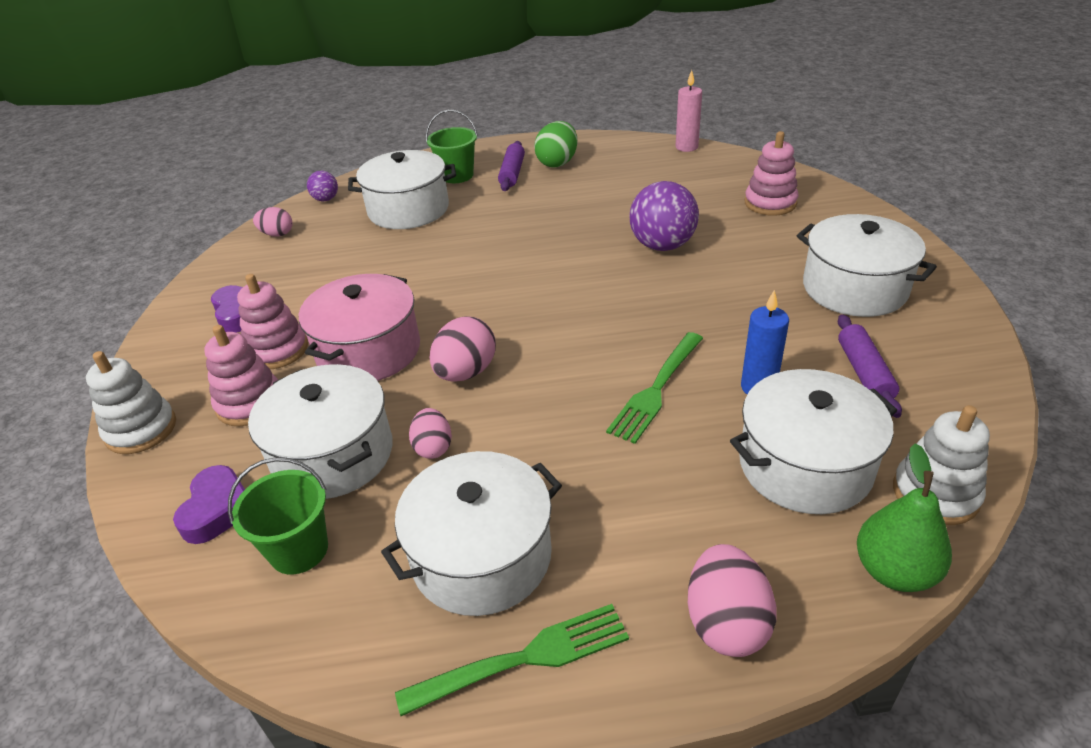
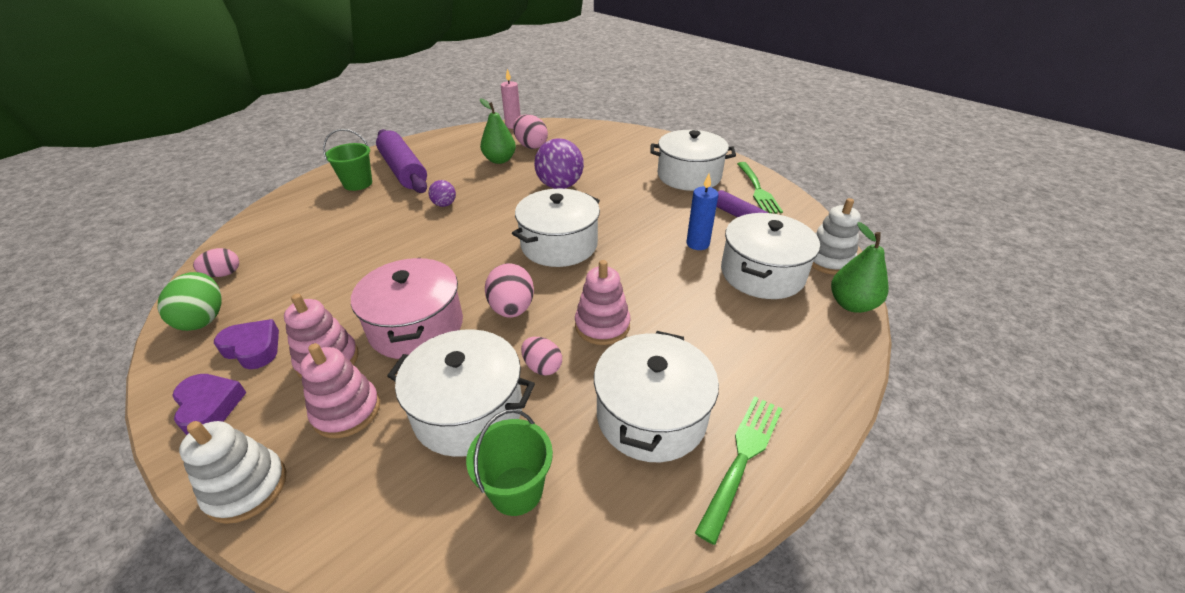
camera: 40 degrees left, 0 degrees up
purple heart [173,465,245,544] -> purple heart moved to [172,374,247,435]
purple ball [307,171,338,201] -> purple ball moved to [428,180,456,207]
white pot [348,150,456,229] -> white pot moved to [512,189,600,267]
purple rolling pin [498,141,525,191] -> purple rolling pin [376,129,427,193], size x1.77
green egg [534,121,577,167] -> green egg moved to [158,272,222,331]
green fork [606,332,703,444] -> green fork moved to [737,162,783,213]
pink egg [688,544,777,657] -> pink egg moved to [513,114,548,149]
pink stacking toy [745,131,799,216] -> pink stacking toy moved to [575,260,631,345]
none -> green pear [479,98,516,164]

